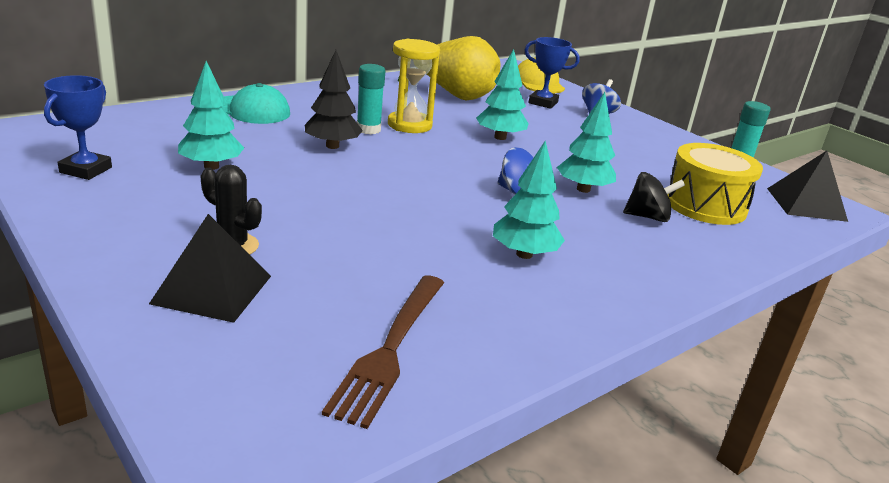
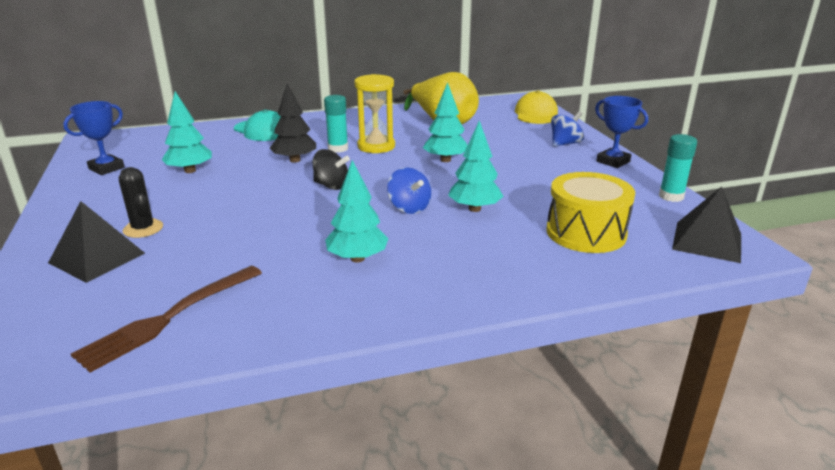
camera: 25 degrees right, 0 degrees up
blue trophy [525,37,580,109] -> blue trophy moved to [595,96,648,168]
black spinning top [623,172,685,222] -> black spinning top moved to [312,149,350,190]

